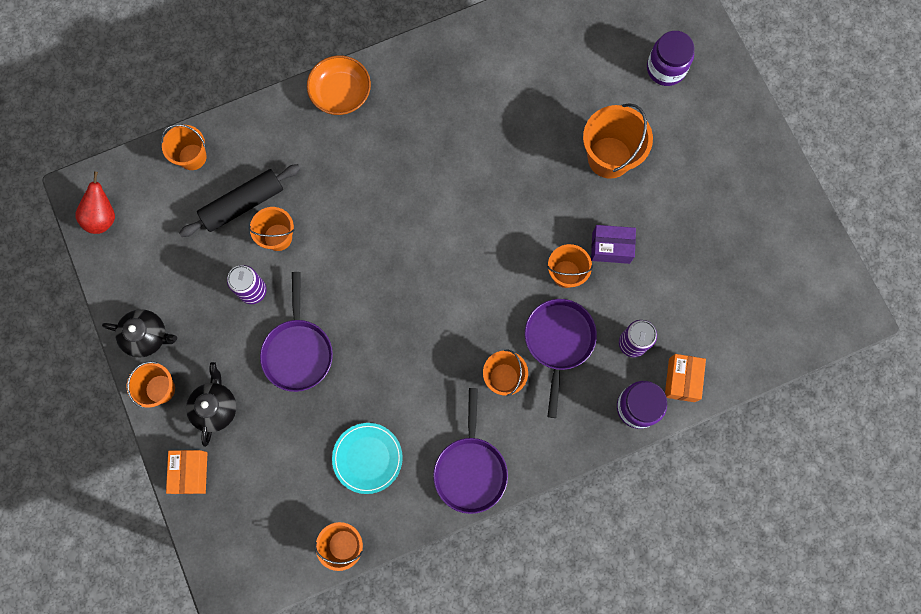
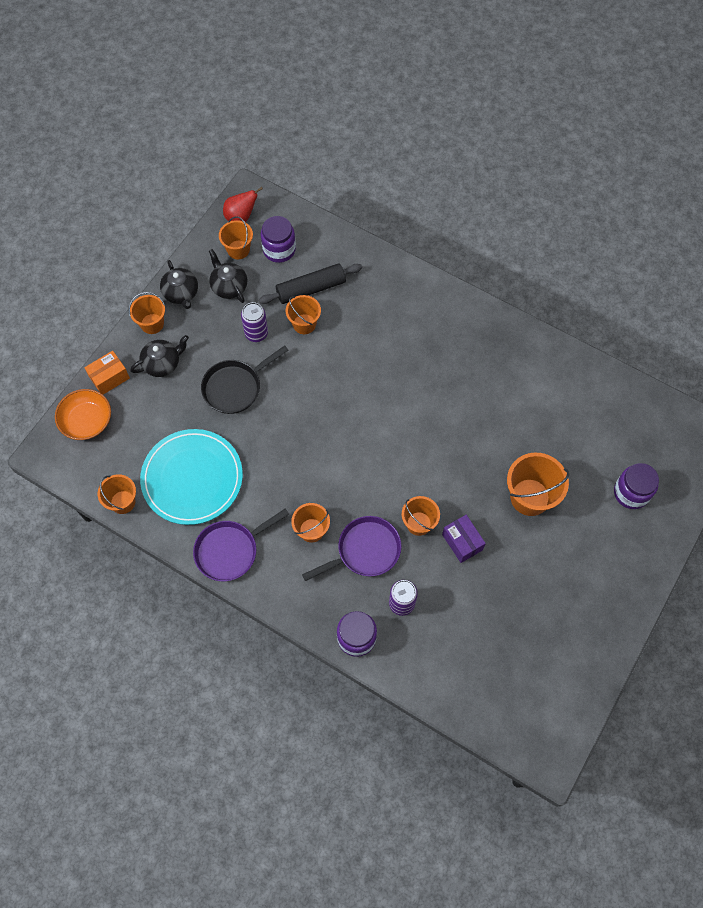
camera: 55 degrees right, 10 degrees down
orange bucket [161,124,207,170] -> orange bucket moved to [219,216,253,259]
black rolling pin [179,164,301,237] -> black rolling pin turned 45 degrees counterclockwise [259,264,362,304]
purple pan [260,272,333,392] -> black pan [201,345,289,414]
orange bowl [307,55,371,115] -> orange bowl moved to [55,389,111,440]
turquoise plate [332,423,403,494] -> turquoise plate [140,429,243,525], size x1.75
orange box [665,354,706,402] -> none
none -> black teapot [209,249,247,303]
none -> purple jar [261,216,296,263]

